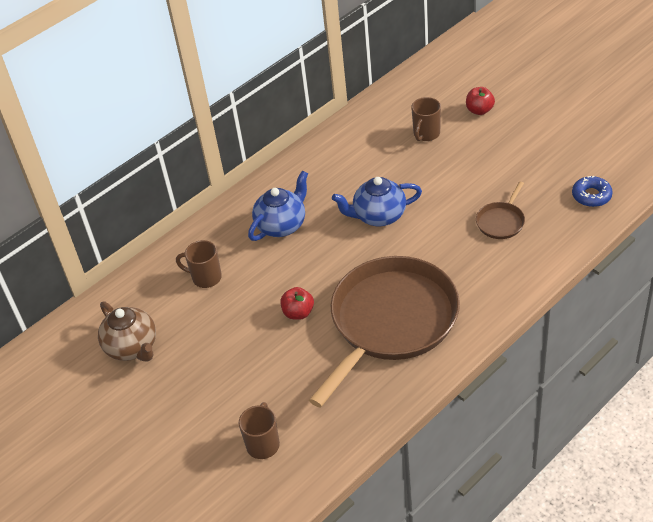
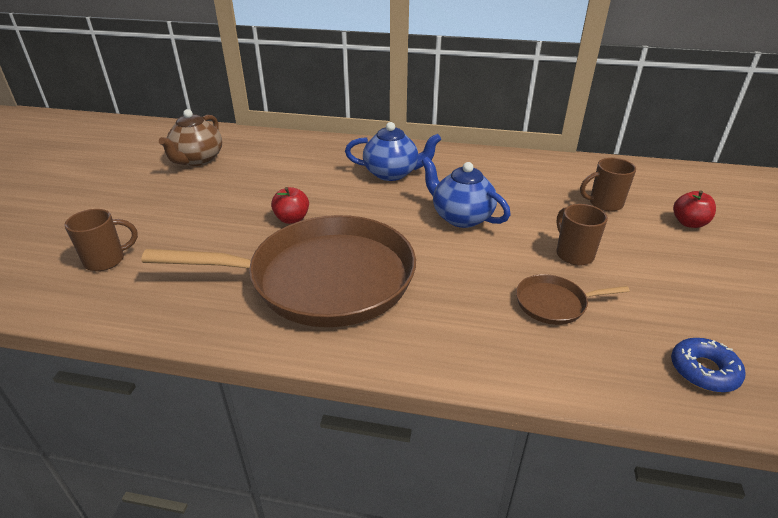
camera: 50 degrees right, 10 degrees down
brown mug [176,240,222,288] -> brown mug moved to [556,204,608,266]

